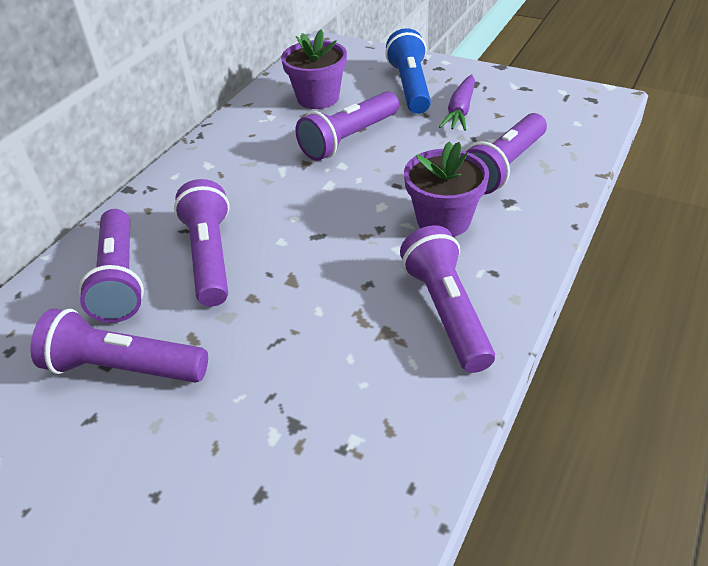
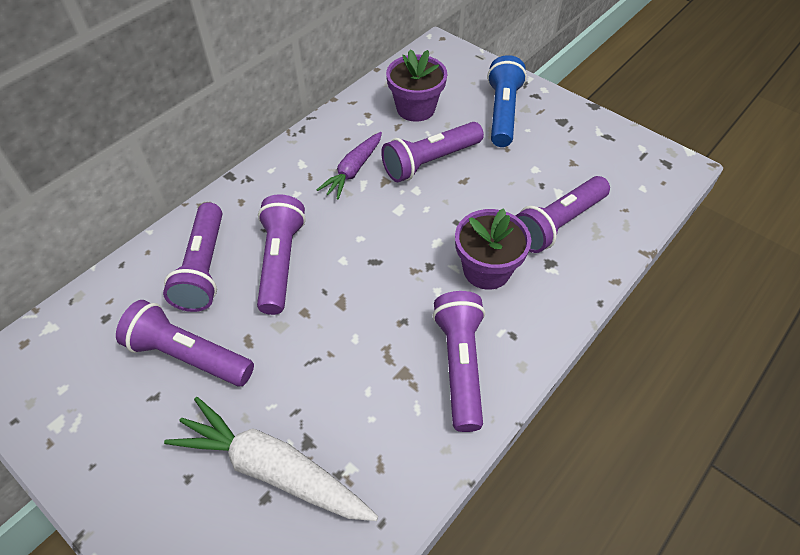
camera: 10 degrees right, 10 degrees up
purple carrot [439,74,475,131] -> purple carrot moved to [317,132,382,200]
none -> white carrot [164,397,378,521]

